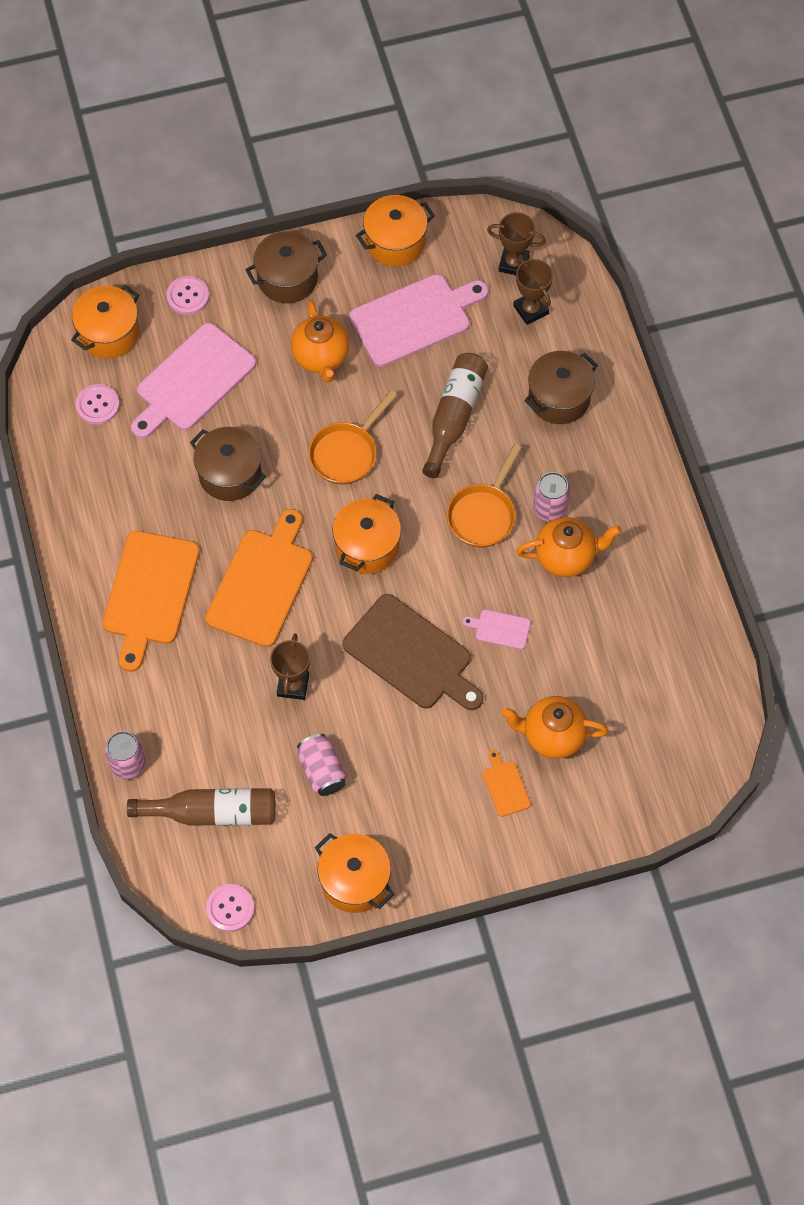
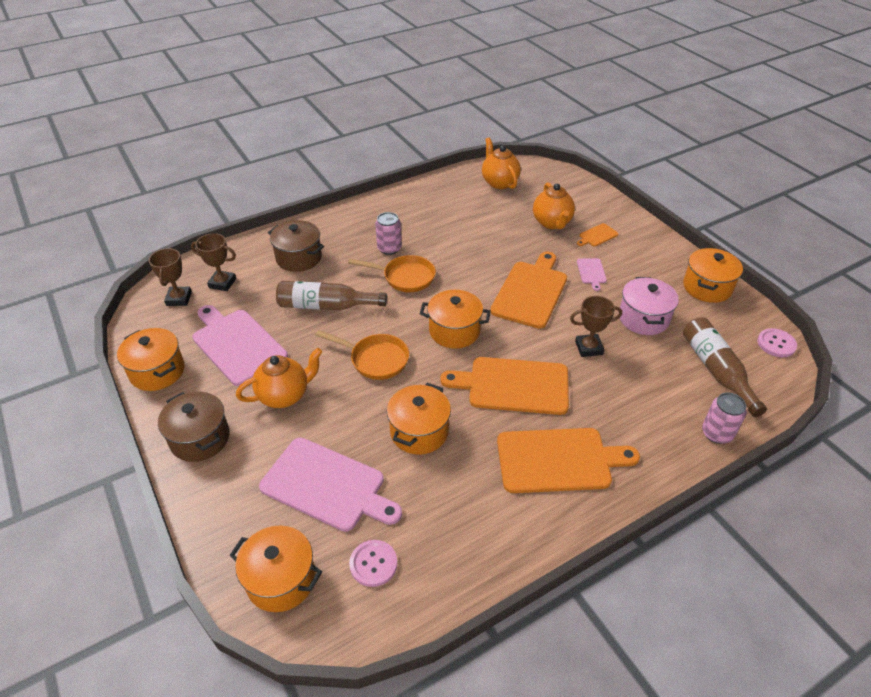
camera: 105 degrees left, 20 degrees down
pink button [167,276,209,315] -> none
brown pot [190,427,266,501] -> orange pot [387,383,451,455]
pink can [297,734,347,796] -> pink pot [620,277,679,335]
brown cutting board [342,594,483,710] -> orange cutting board [490,252,567,329]
pink cutting board [463,610,531,649] -> pink cutting board moved to [577,258,607,291]
brown trophy [513,258,553,325] -> brown trophy turned 60 degrees clockwise [191,233,236,291]
orange teapot [516,517,622,577] -> orange teapot moved to [482,137,521,189]

